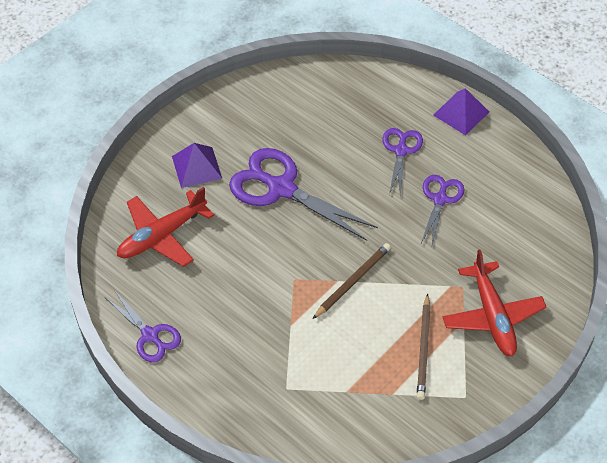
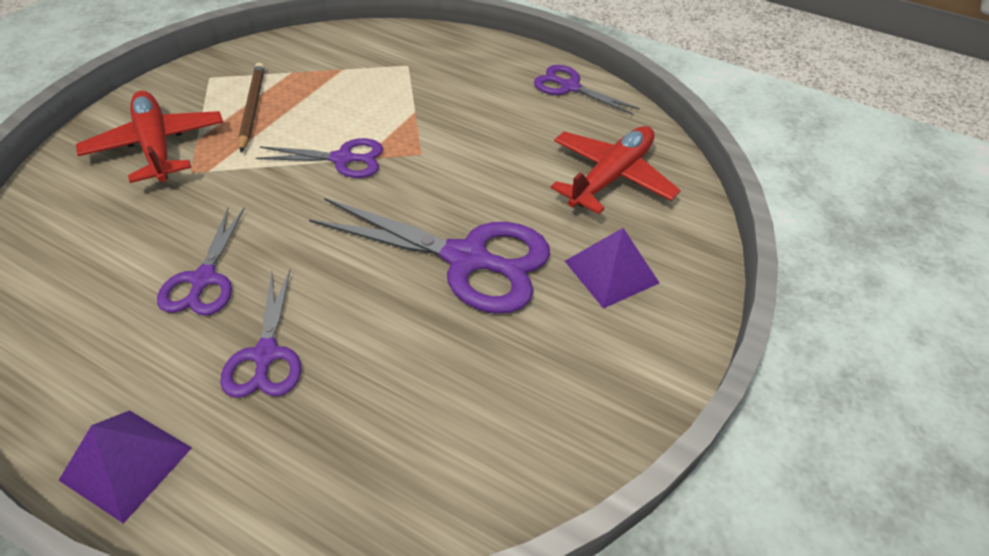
camera: 165 degrees right, 5 degrees down
brown pencil [313,243,391,319] -> purple scissors [256,138,383,178]

